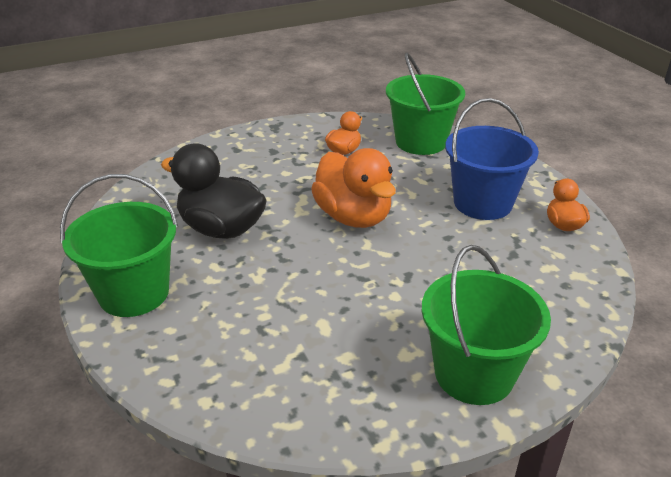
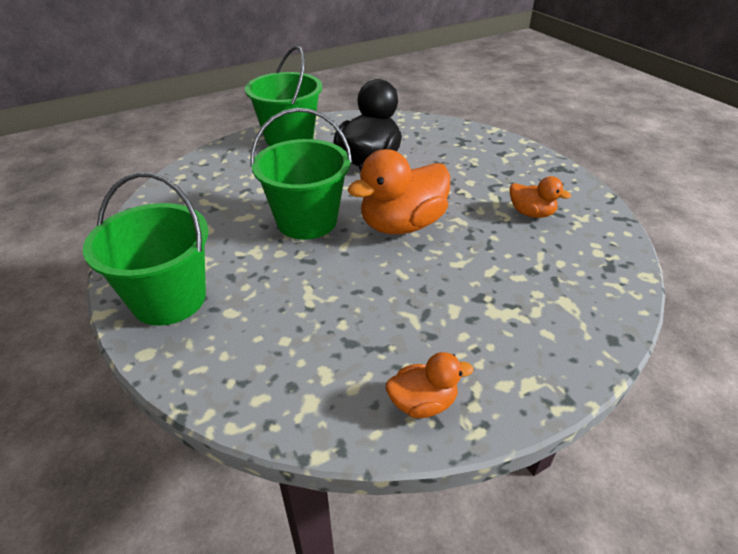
camera: 85 degrees right, 5 degrees up
green bucket [386,53,465,155] -> green bucket moved to [250,108,352,240]
blue bucket [445,98,539,220] -> none

